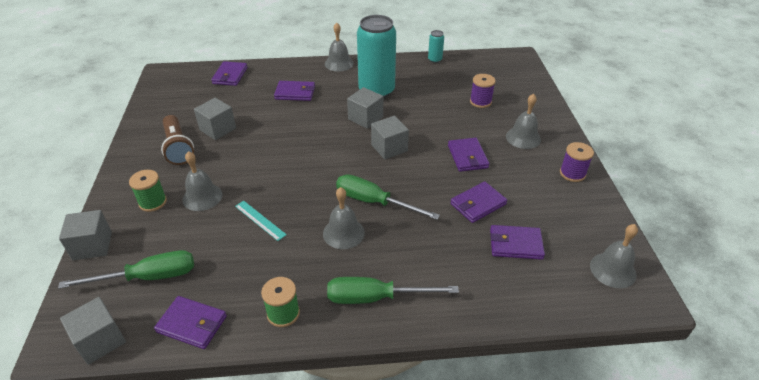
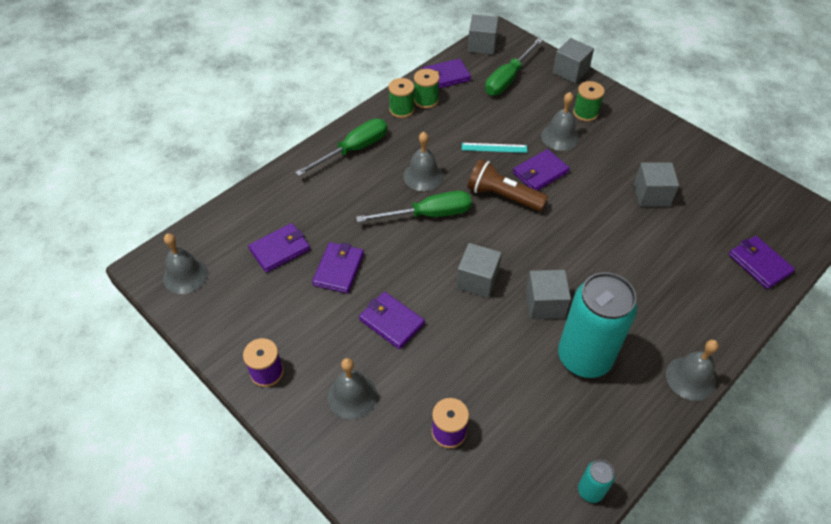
camera: 140 degrees right, 10 degrees up
brown flashlight [161,115,194,165] -> brown flashlight moved to [467,159,548,212]
purple wallet [274,81,315,101] -> purple wallet moved to [513,149,570,191]
none -> green spool [414,69,440,109]

